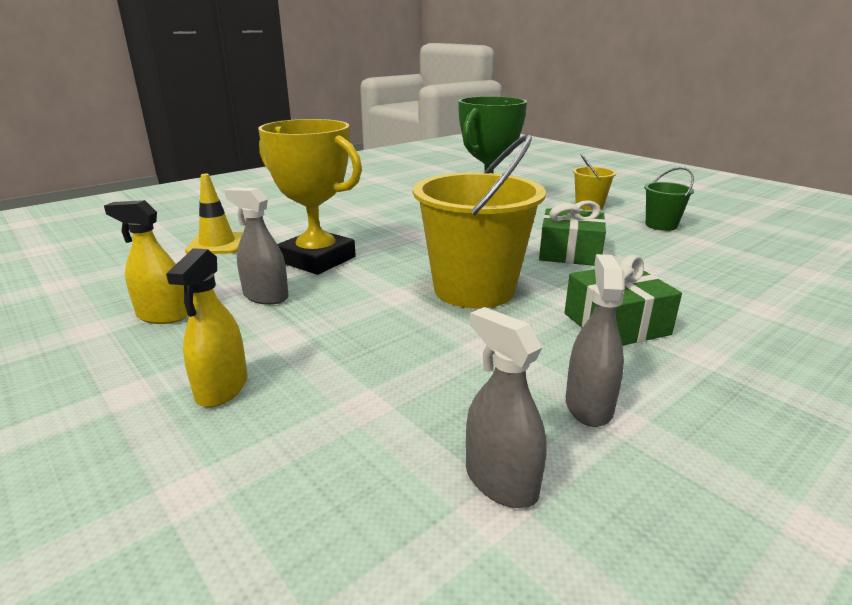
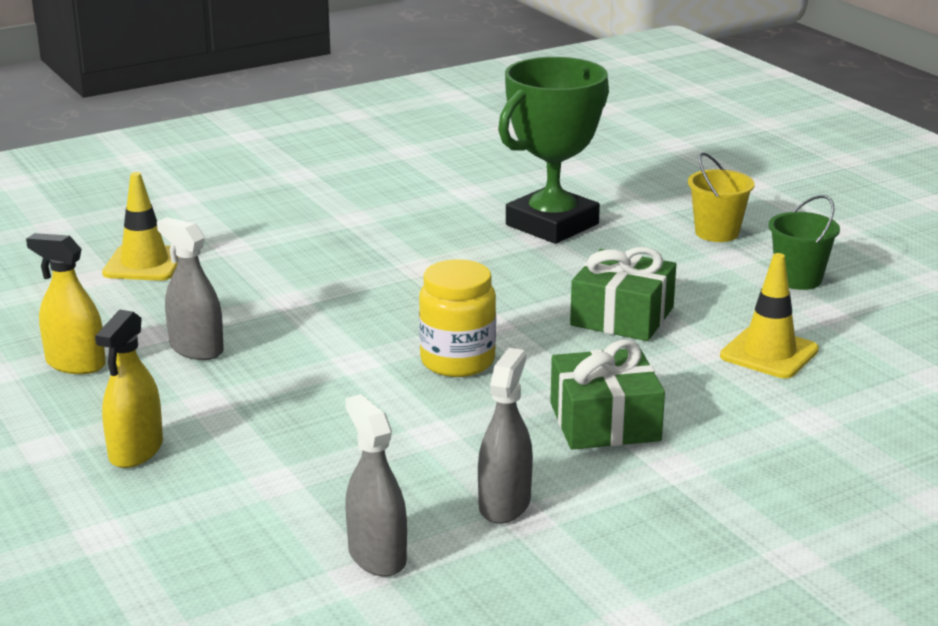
camera: 10 degrees right, 0 degrees up
yellow trophy [258,119,362,275] -> none
yellow bucket [413,134,546,308] -> yellow jar [419,259,496,377]
none -> yellow traffic cone [720,253,819,378]

